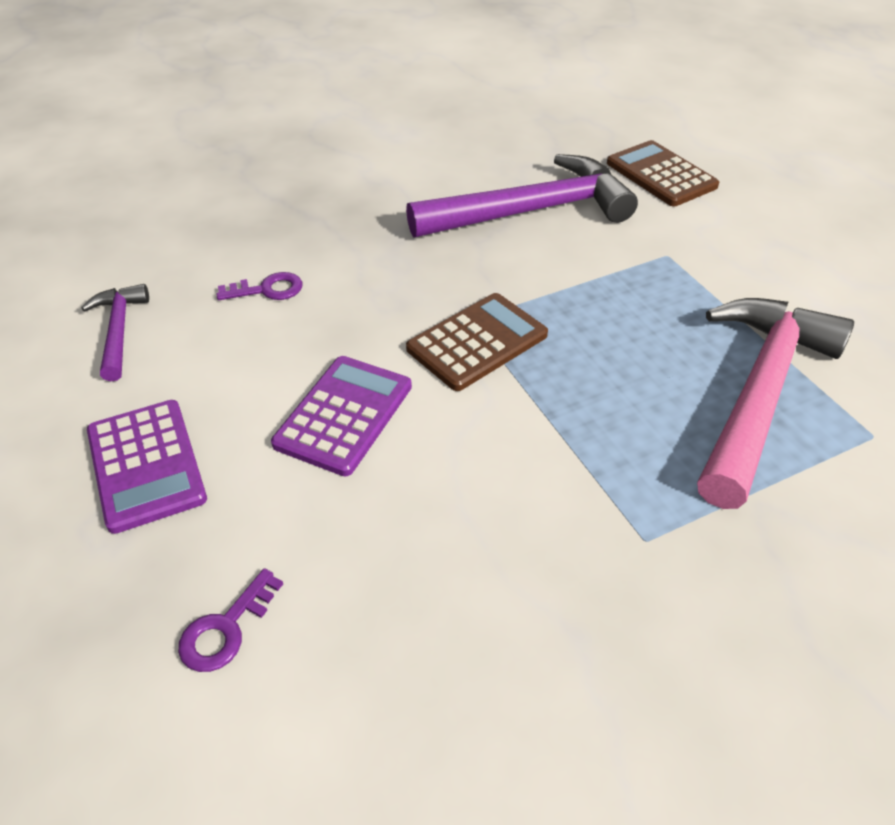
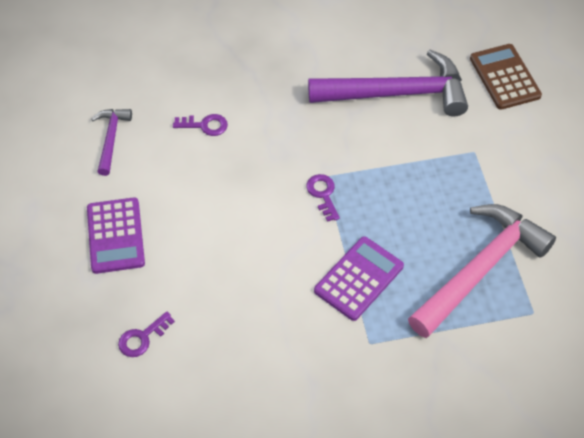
camera: 15 degrees right, 10 degrees up
purple calculator [271,356,412,476] -> purple calculator moved to [314,236,404,321]
brown calculator [406,293,548,391] -> purple key [306,174,340,222]

